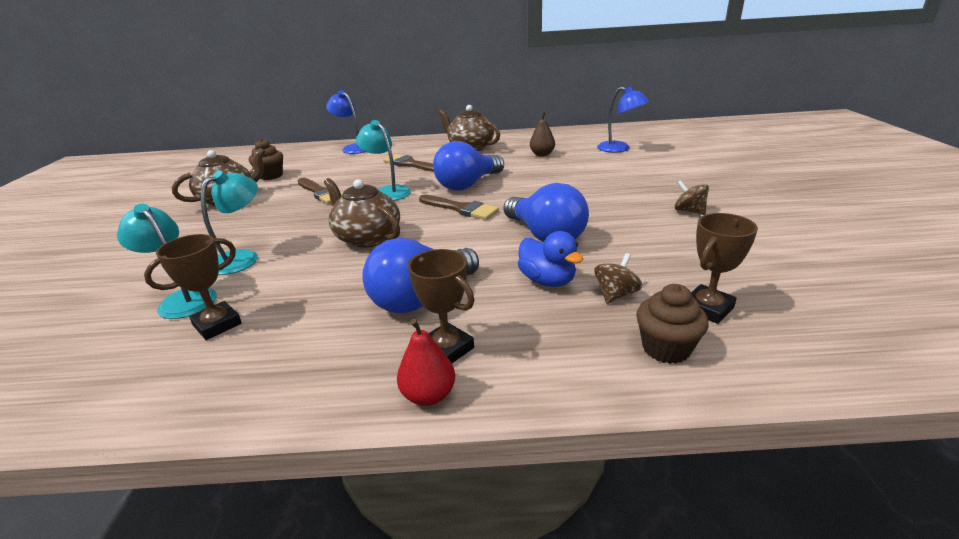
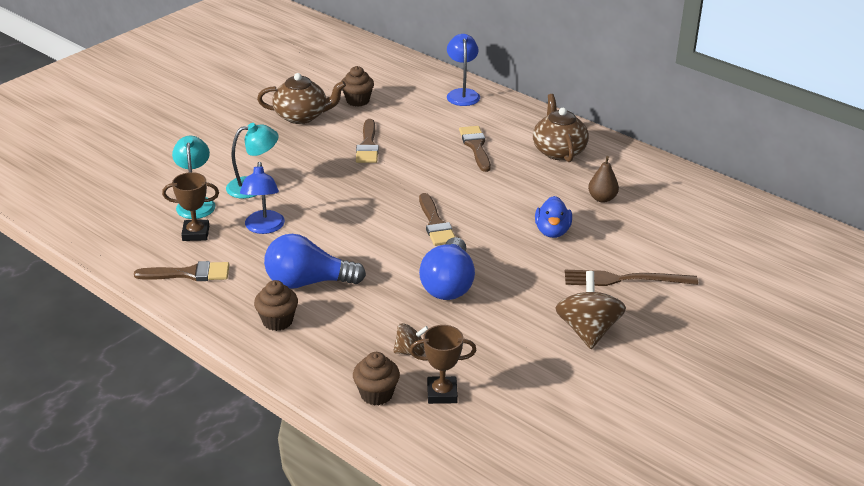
camera: 40 degrees right, 5 degrees up
brown teapot [324,178,400,248] -> none
turquoise lamp [356,120,411,201] -> none
red pear [397,319,455,406] -> none
brown trophy [408,249,475,363] -> brown cupcake [254,280,298,331]
blue light bulb [433,141,504,191] -> none
blue duck [518,231,583,287] -> blue duck moved to [535,196,572,238]
blue lamp [597,86,649,153] -> blue lamp moved to [240,162,285,234]
brown spinning top [674,180,709,215] -> brown spinning top [555,271,626,349], size x1.83
none -> brown brush [134,261,229,281]
none -> brown fork [565,270,698,286]

